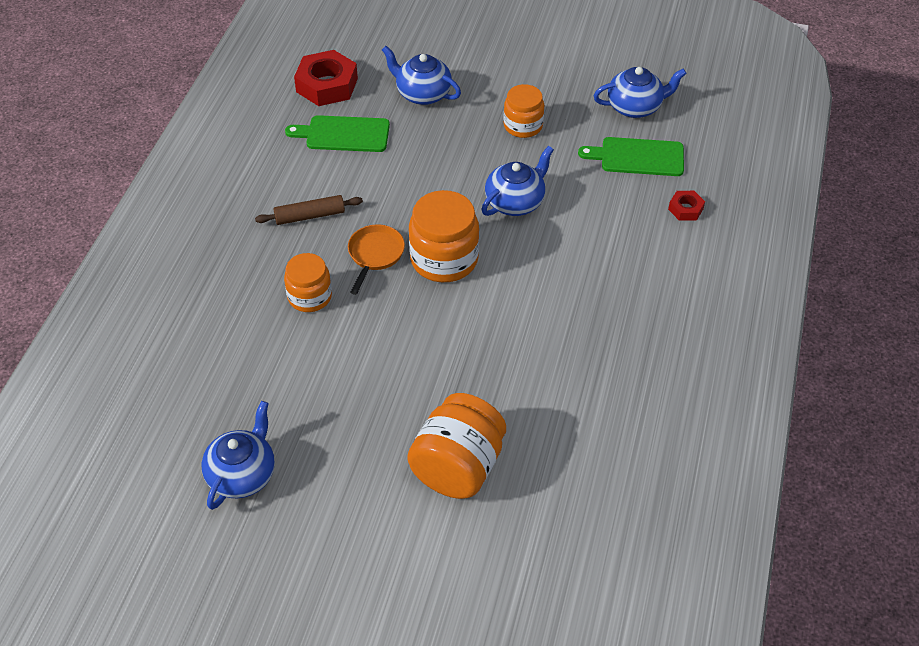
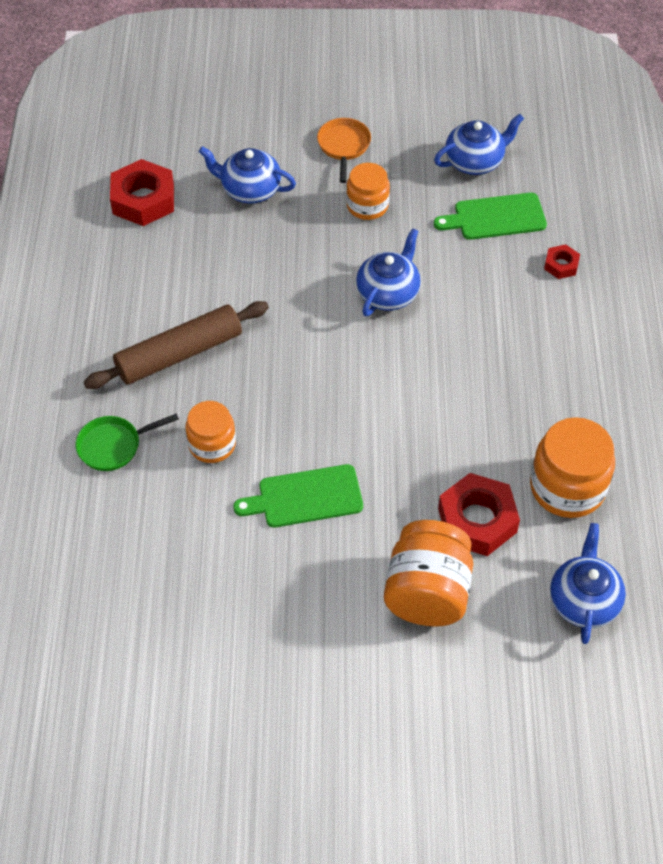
camera: 15 degrees left, 5 degrees up
blue teapot [202,401,275,510] -> blue teapot moved to [550,523,626,644]
brown rolling pin [255,195,363,225] -> brown rolling pin [84,301,269,389], size x1.71
green cutting board [285,115,390,152] -> green cutting board moved to [233,464,363,528]
orange pan [348,224,405,295] -> orange pan moved to [317,118,371,183]
orange jar [409,190,479,282] -> orange jar moved to [530,417,615,518]
none -> green pan [75,413,179,471]
none -> red nut [438,473,520,556]

